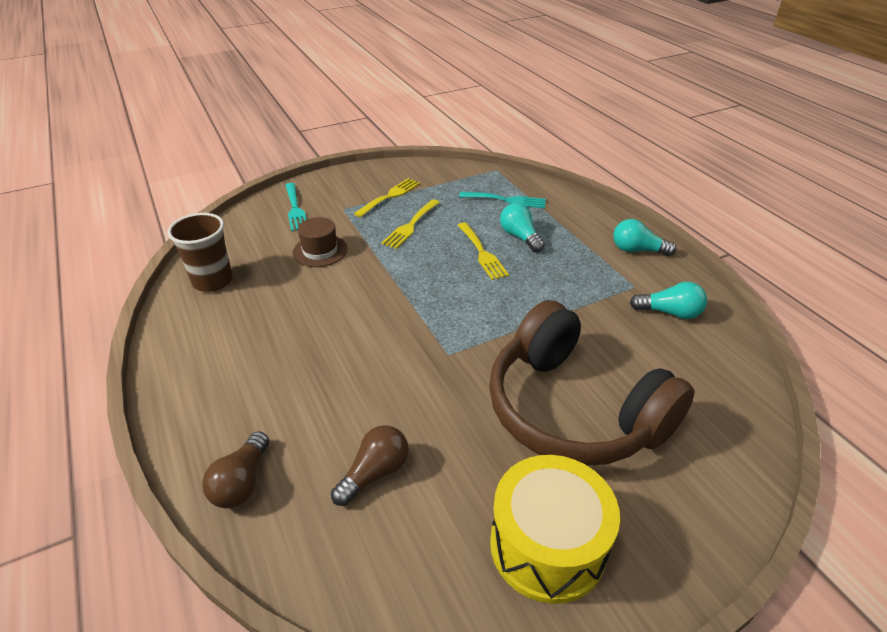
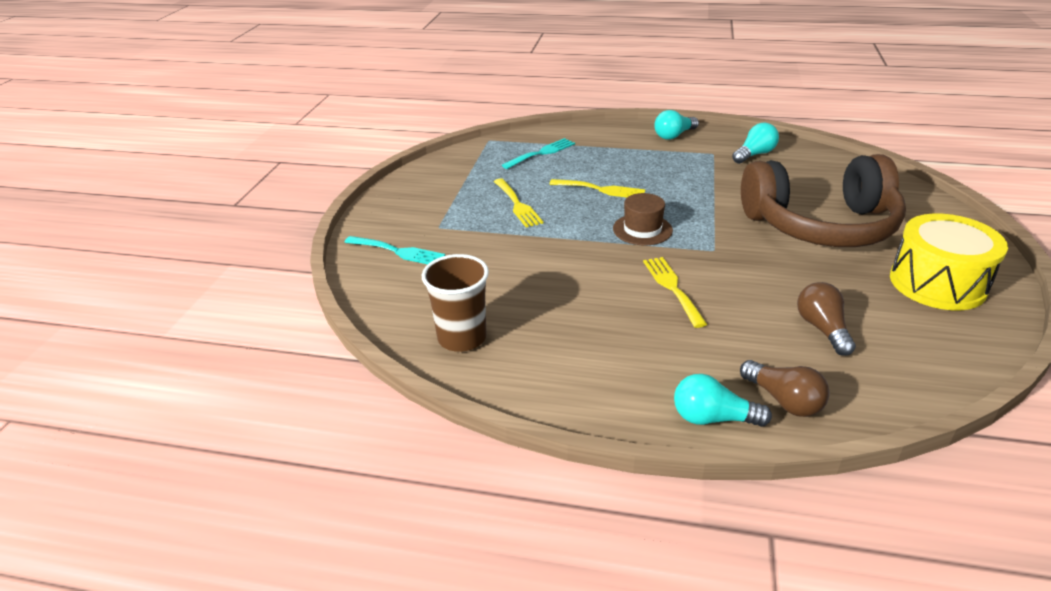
camera: 50 degrees left, 5 degrees down
brown hat [293,217,347,267] -> brown hat moved to [613,193,673,245]
yellow fork [354,178,420,217] -> yellow fork moved to [643,257,707,328]
turquoise light bulb [500,203,545,253] -> turquoise light bulb moved to [674,374,772,427]

